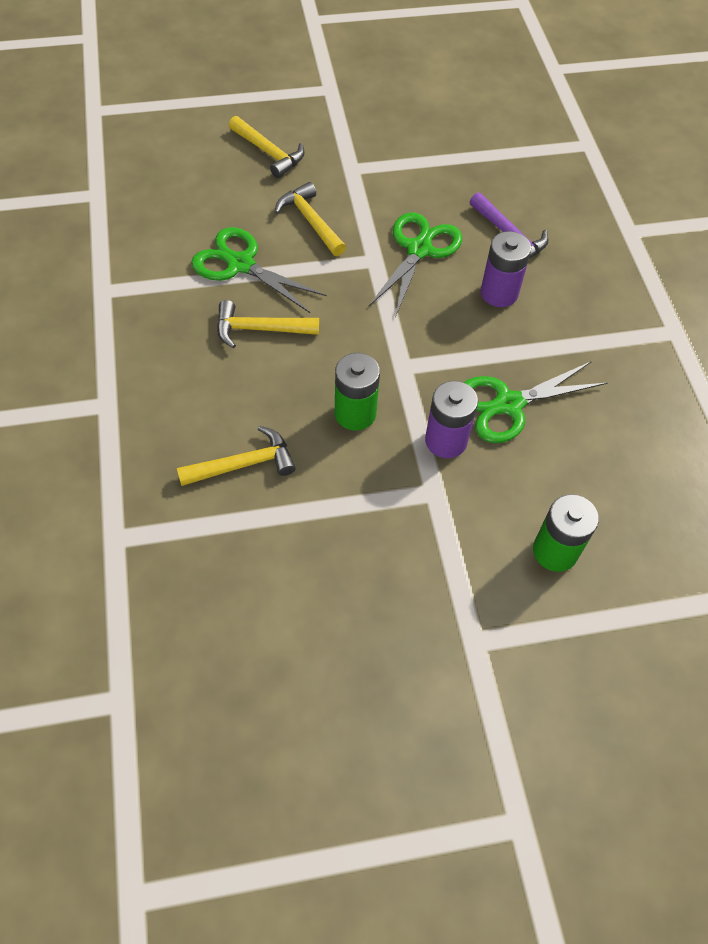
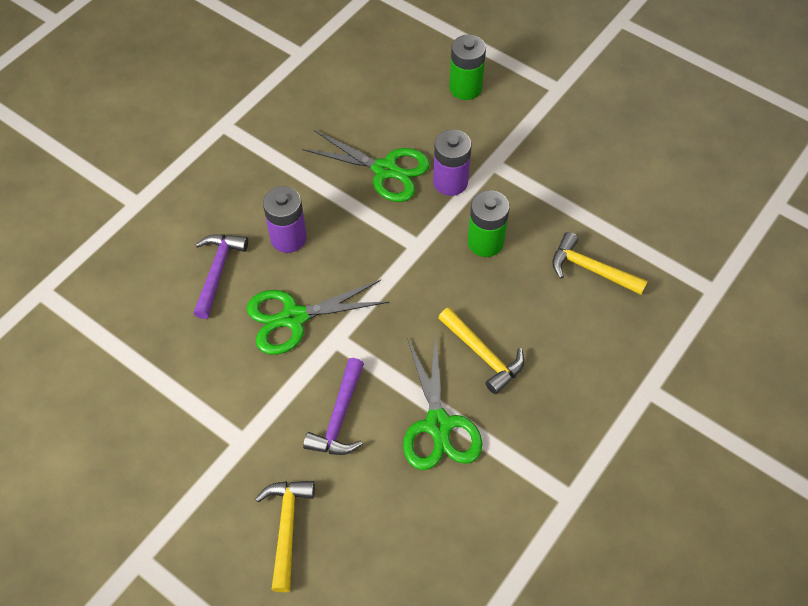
camera: 130 degrees left, 0 degrees up
yellow hammer [275,182,346,256] -> purple hammer [303,358,364,455]

